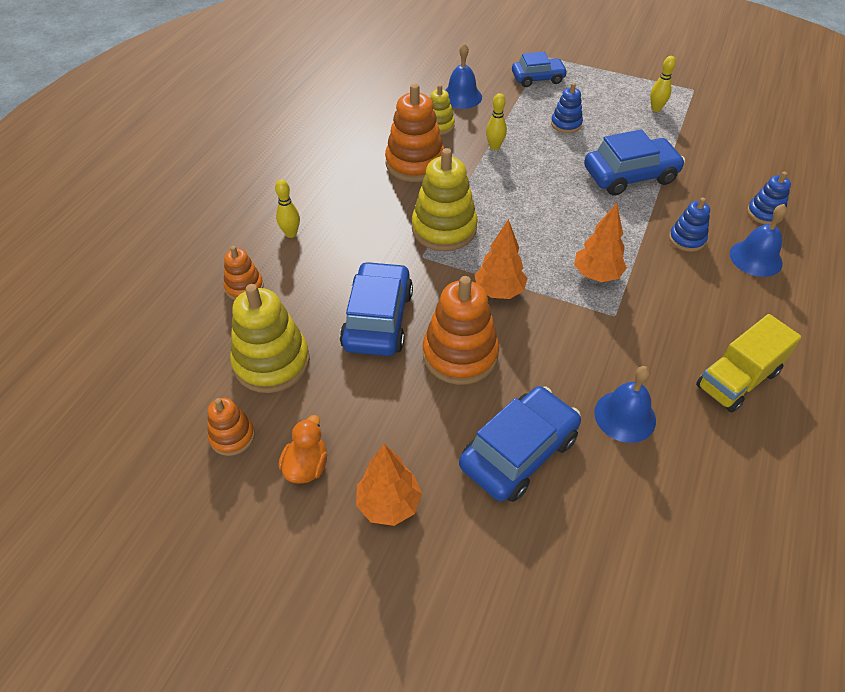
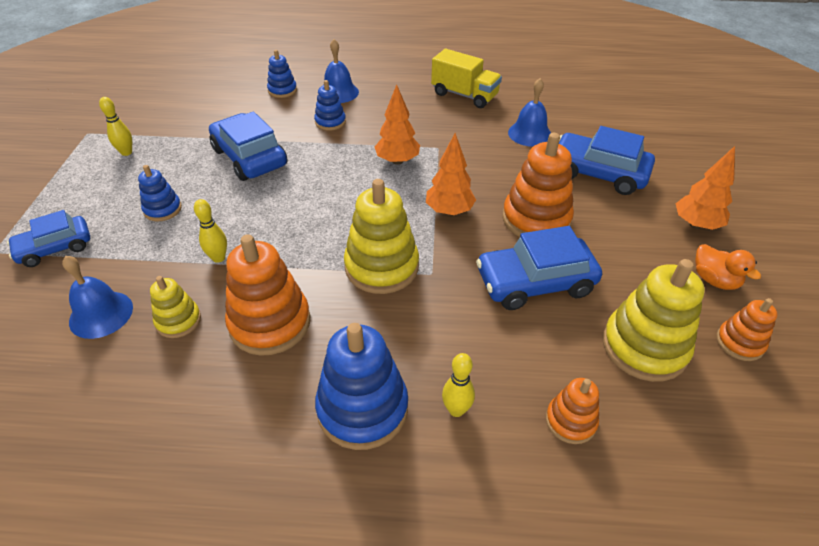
camera: 110 degrees left, 5 degrees down
orange duck [278,415,327,484] -> orange duck turned 120 degrees counterclockwise [695,244,761,290]
blue car [512,52,568,87] -> blue car turned 90 degrees counterclockwise [7,210,90,267]
none -> blue stacking toy [315,323,408,450]

